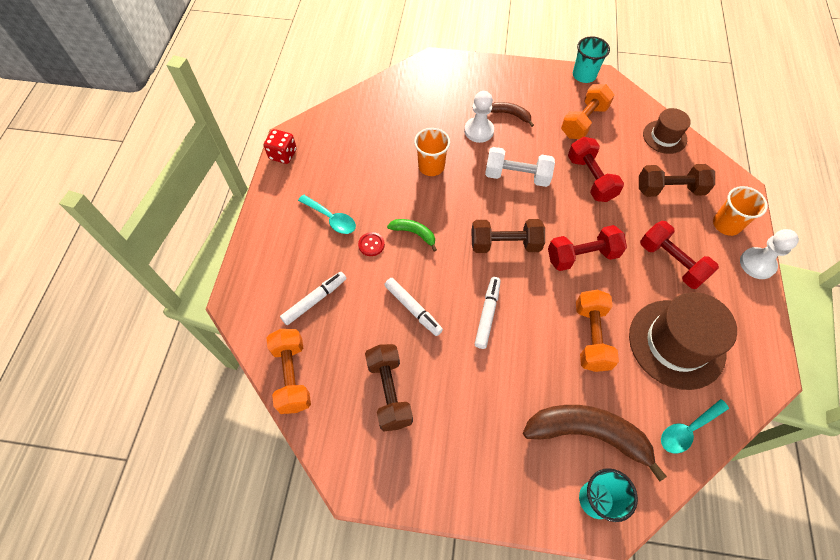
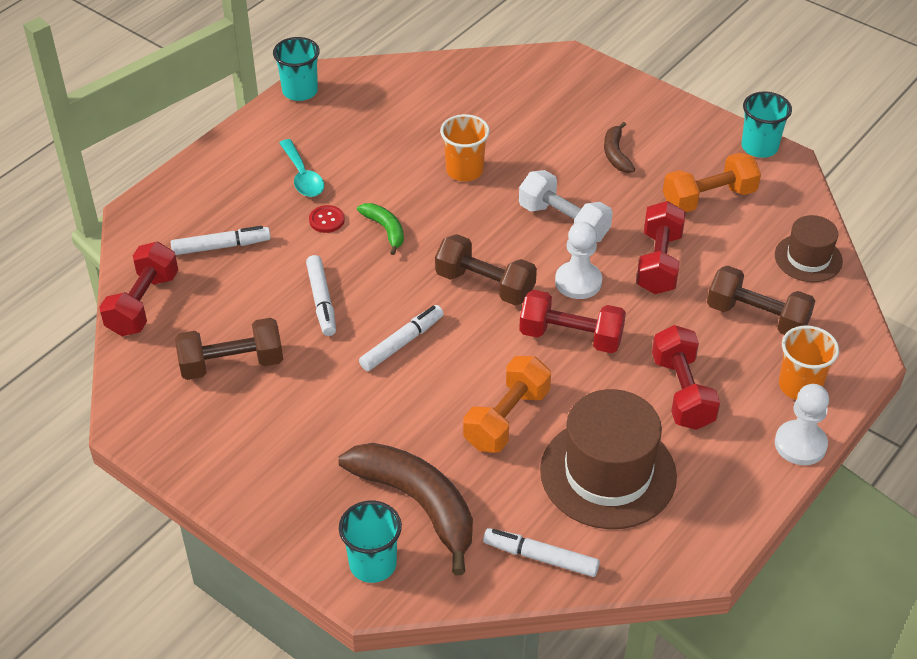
camera: 30 degrees right, 15 degrees down
red dice [264,129,297,164] -> turquoise cup [273,37,320,101]
orange dumbbell [267,329,311,414] -> red dumbbell [99,241,178,336]
brown dumbbell [365,344,413,431] -> brown dumbbell turned 60 degrees clockwise [175,318,283,380]
white pawn [464,91,494,143] -> white pawn moved to [555,222,602,299]
brown banana [491,102,534,127] -> brown banana turned 150 degrees counterclockwise [604,122,635,173]
turquoise spoon [661,399,729,454] -> white marker [483,528,600,577]

